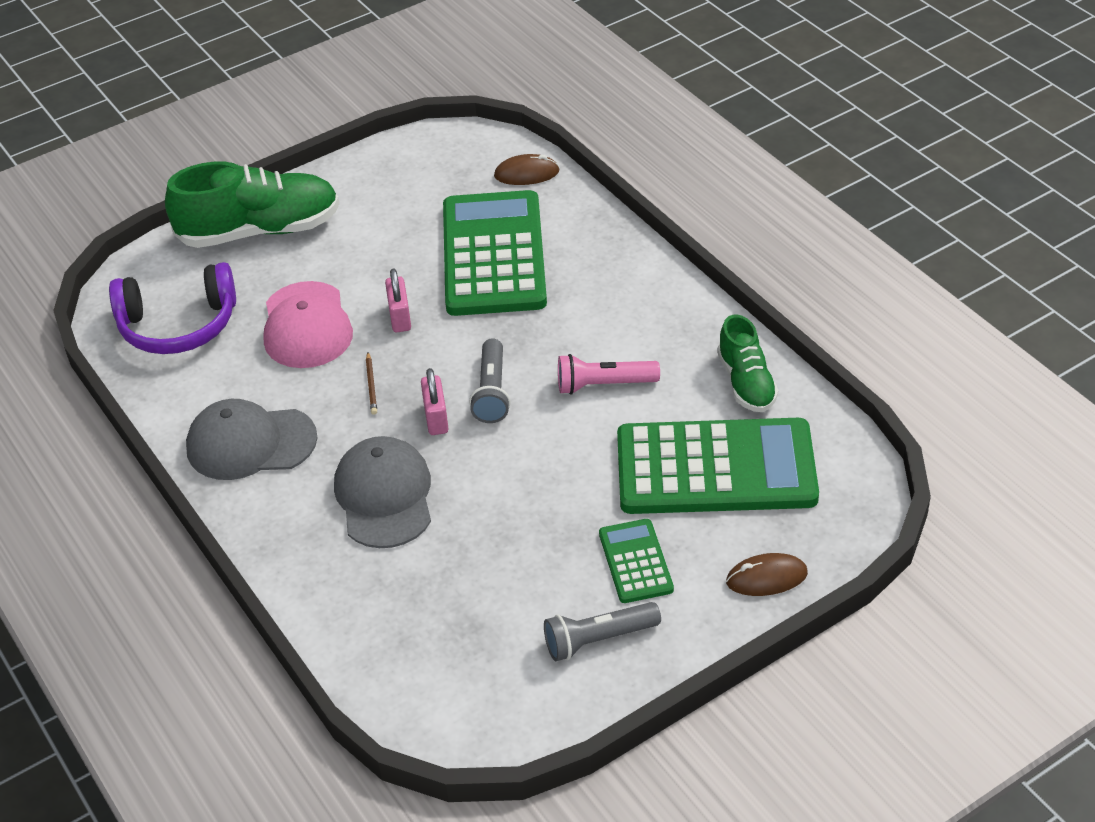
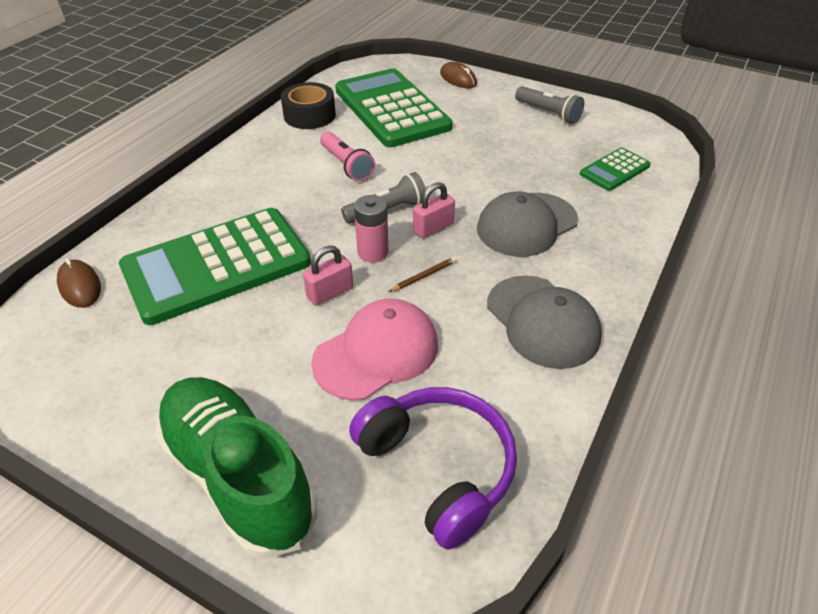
camera: 120 degrees left, 0 degrees up
green calculator [599,519,674,603] -> green calculator moved to [580,148,651,191]
green shoe [717,315,778,412] -> black tape [281,82,336,129]
none -> pink battery [354,195,389,262]

